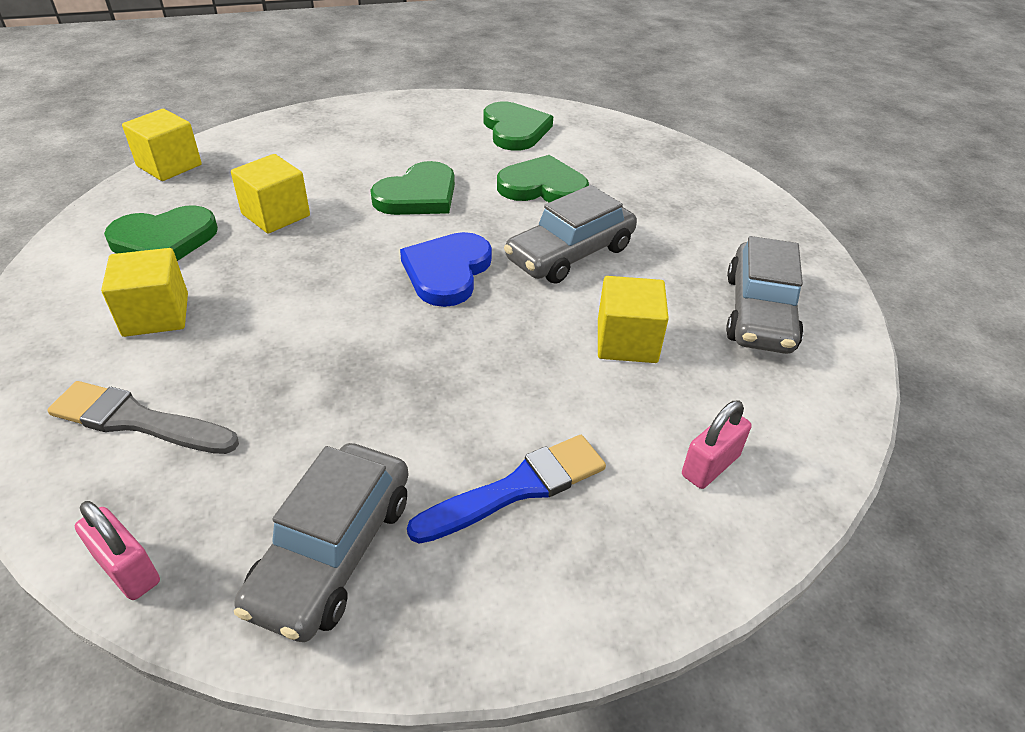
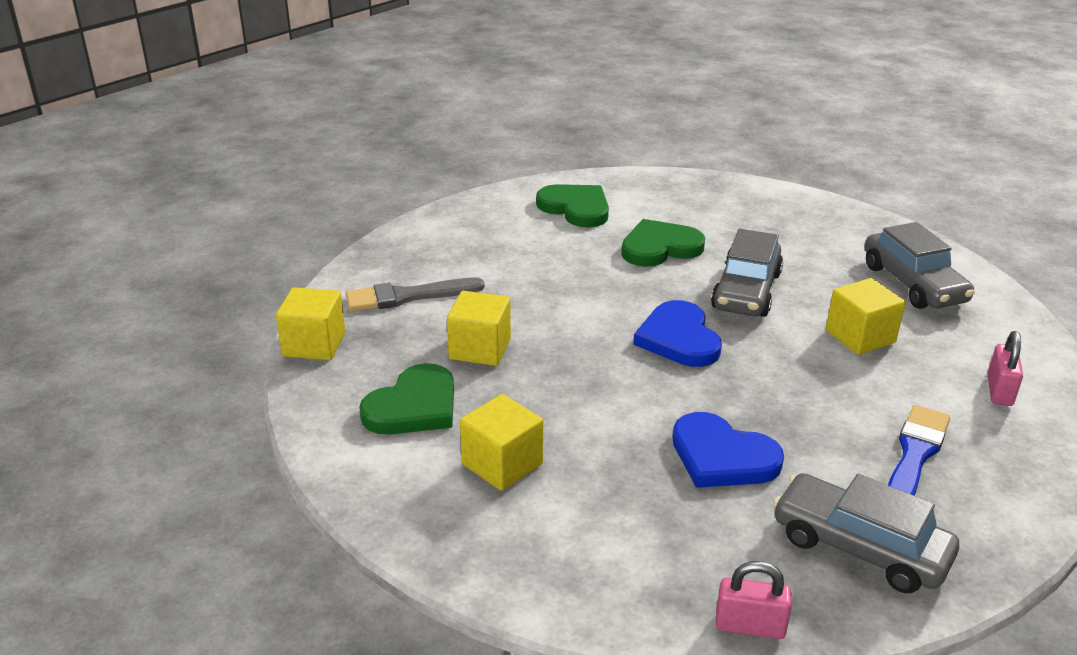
camera: 30 degrees left, 10 degrees down
grey brush [47,381,239,454] -> grey brush moved to [346,278,485,312]
grey car [234,443,409,642] -> grey car turned 135 degrees clockwise [773,473,959,593]
green heart [370,161,455,215] -> none
none -> blue heart [673,412,784,488]

